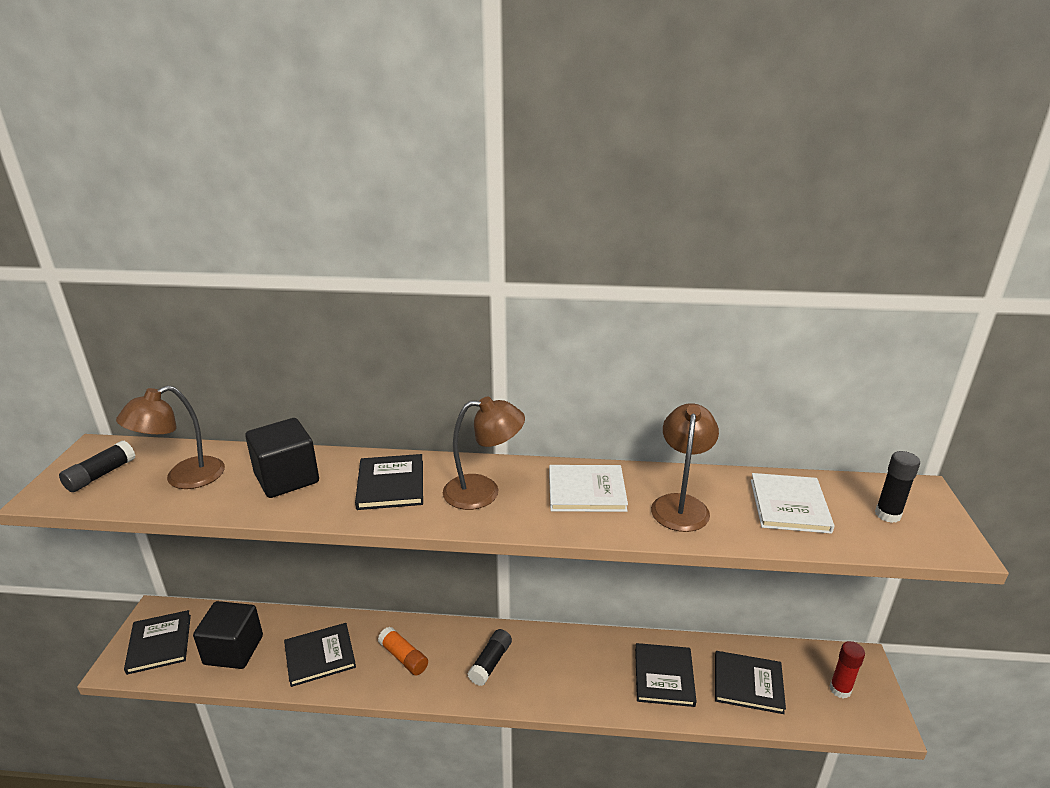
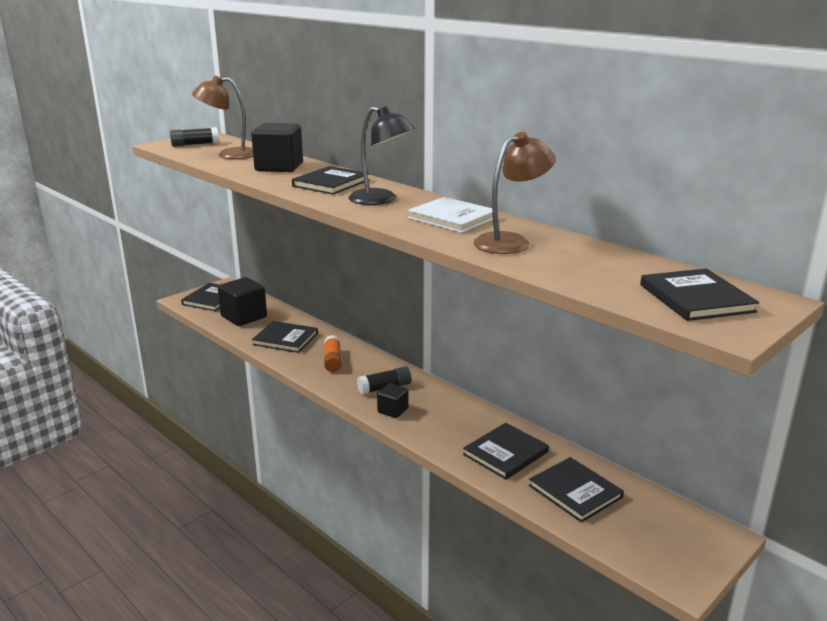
camera: 40 degrees right, 5 degrees down
brown lamp [443,396,525,510] -> black lamp [349,106,415,205]
white book [751,473,834,534] -> none
red glue stick [830,641,865,699] -> none
black glue stick [875,451,920,523] -> black book [640,268,759,321]
none -> black cube [377,383,409,418]

